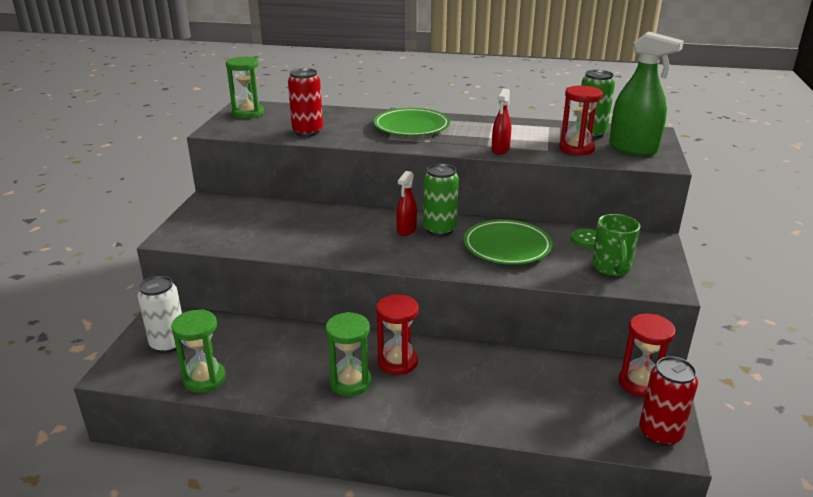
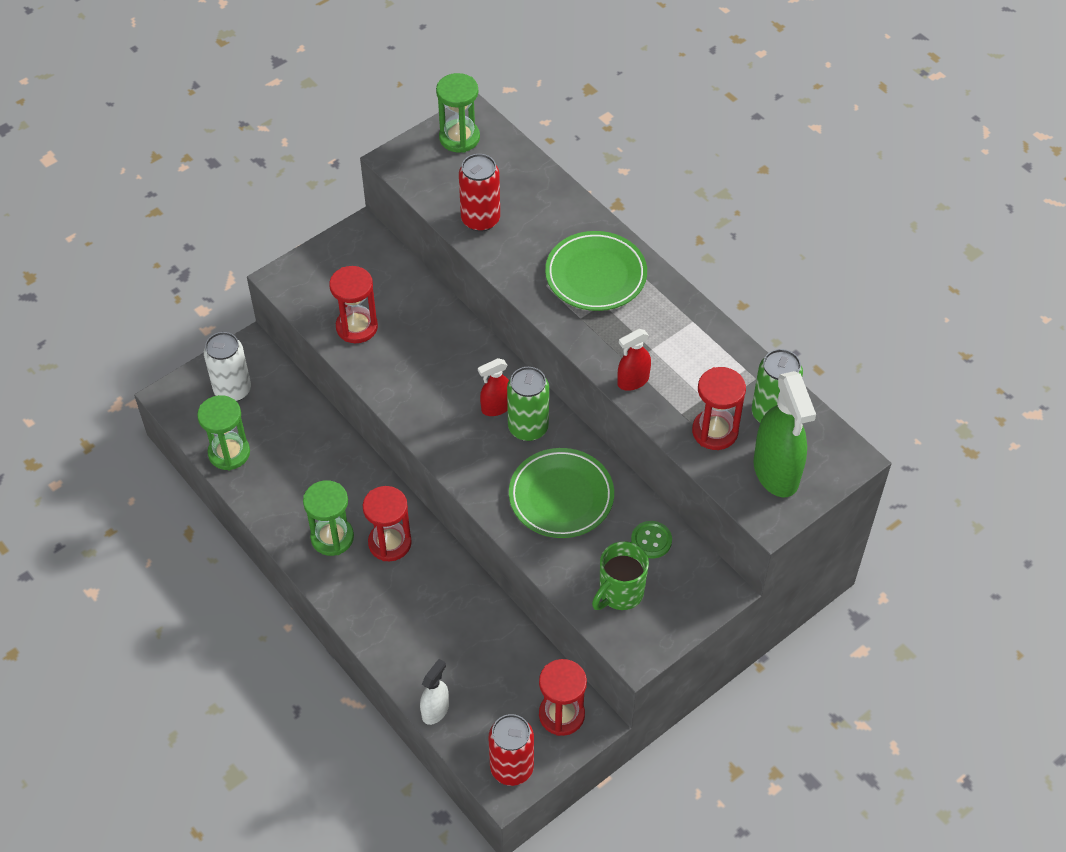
camera: 40 degrees right, 25 degrees up
none -> red hourglass [329,266,378,343]
none -> white spray bottle [420,659,449,725]

